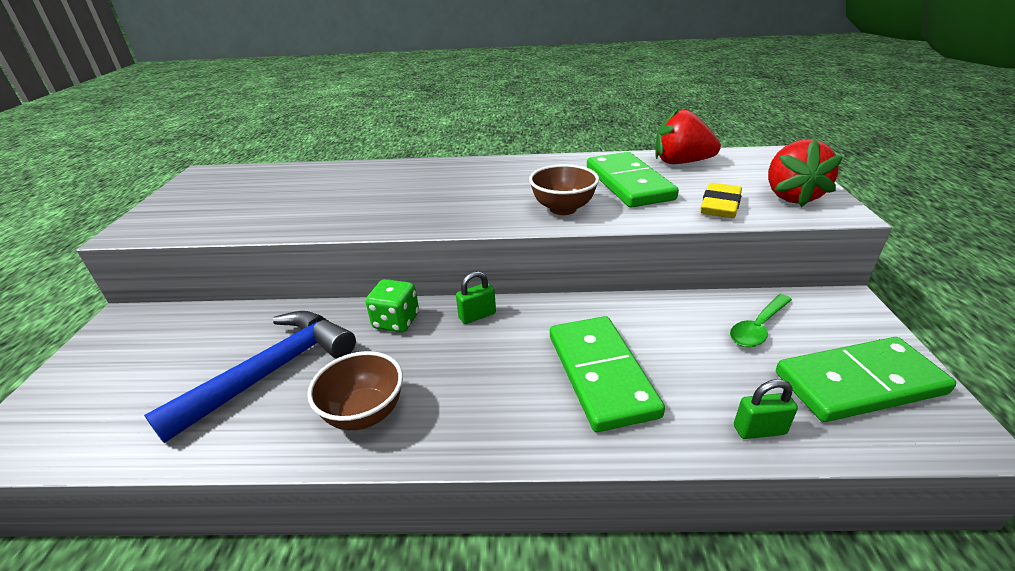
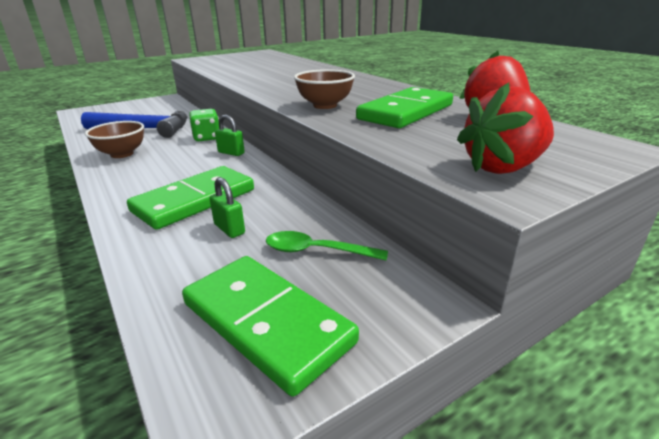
camera: 55 degrees right, 5 degrees down
yellow eraser [700,183,742,218] -> none
green padlock [734,379,798,439] -> green padlock moved to [209,177,245,238]

